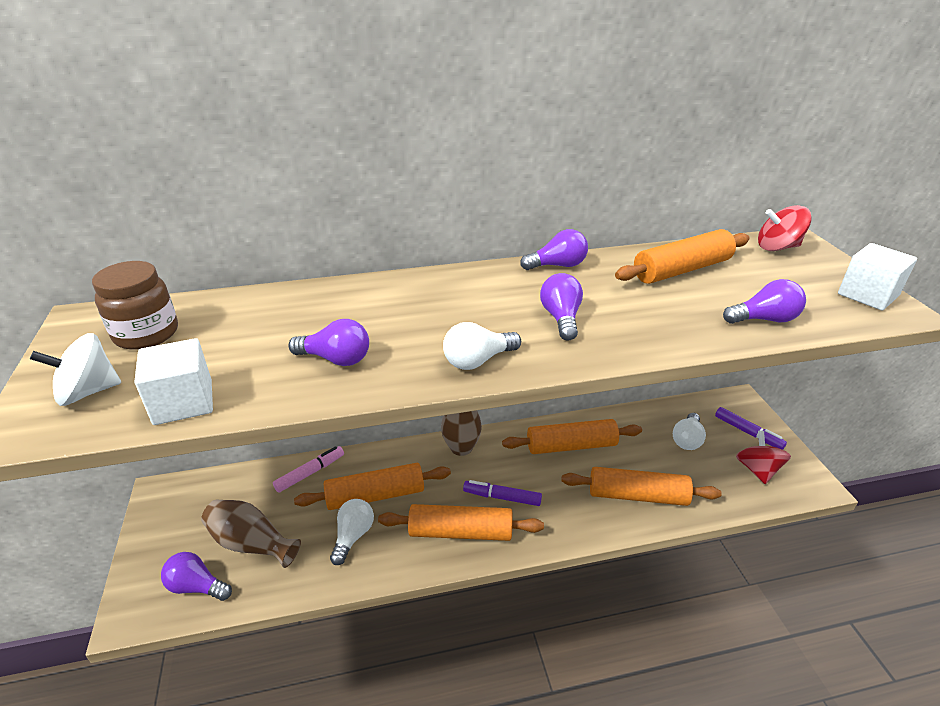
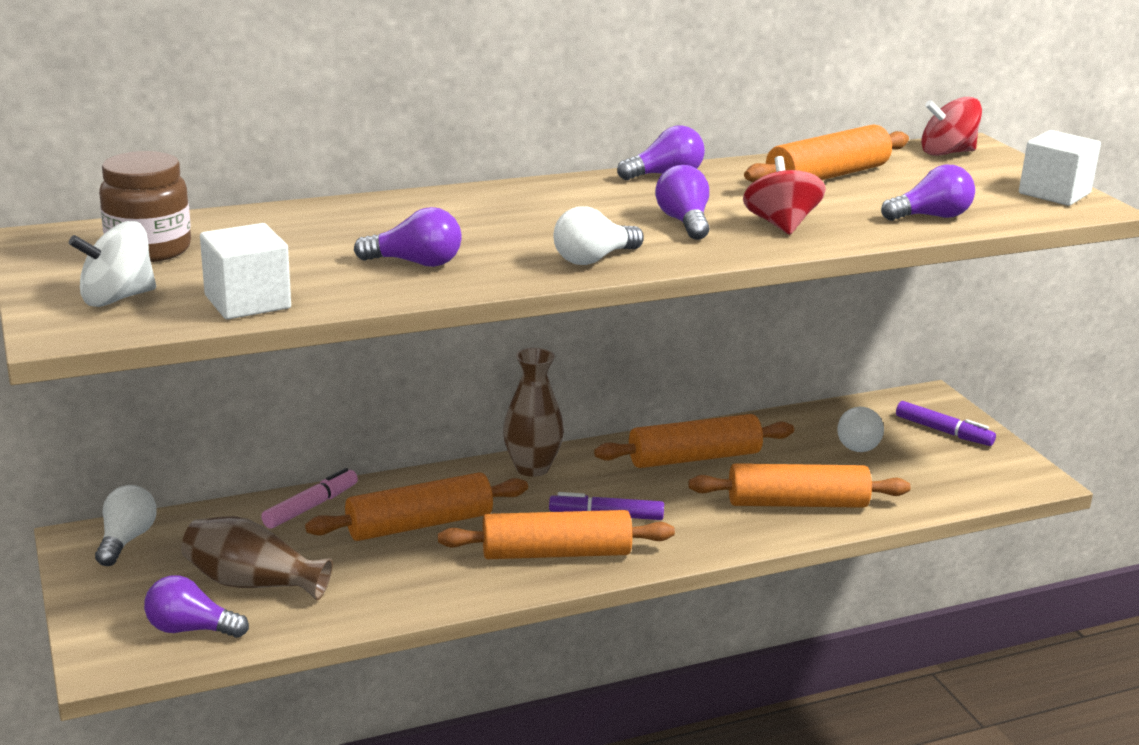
camera: 10 degrees left, 10 degrees down
white light bulb [330,499,374,565] -> white light bulb moved to [95,485,157,566]
red spinning top [736,431,791,484] -> red spinning top moved to [743,156,826,235]

